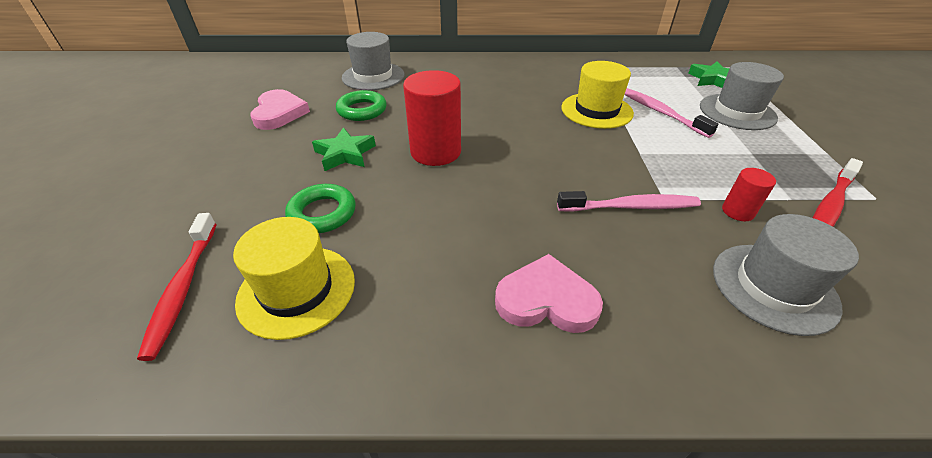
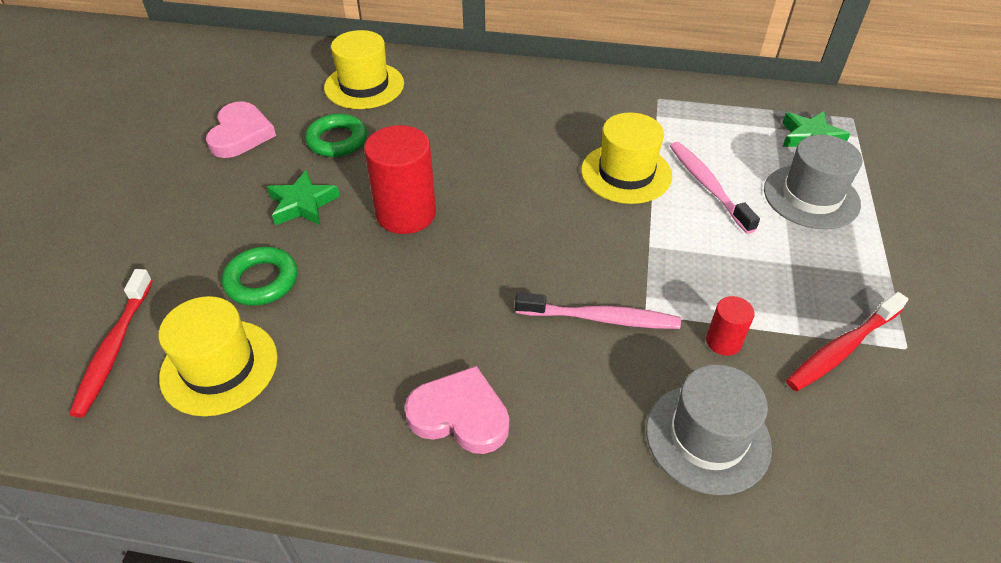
camera: 10 degrees right, 5 degrees up
grey hat [342,32,404,90] -> yellow hat [324,30,404,109]

